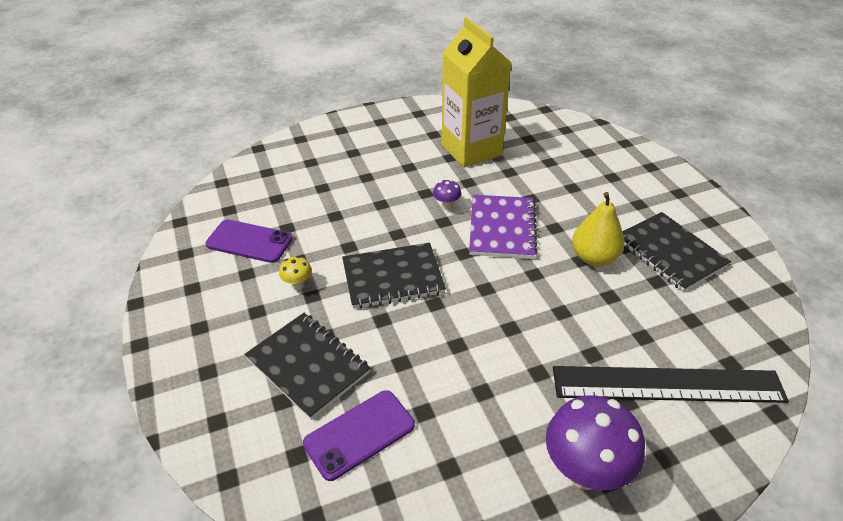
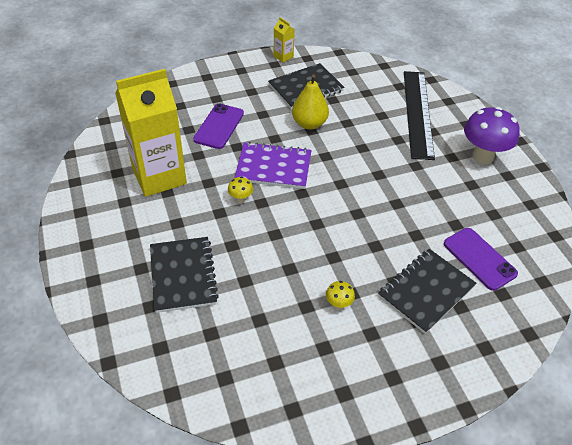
camera: 90 degrees left, 5 degrees up
purple phone [205,219,293,263] -> purple phone moved to [193,104,244,149]
black notebook [342,243,446,309] -> black notebook moved to [150,237,219,313]
purple mushroom [433,180,461,210] -> yellow mushroom [228,177,253,203]
none -> yellow carton [274,17,295,63]

